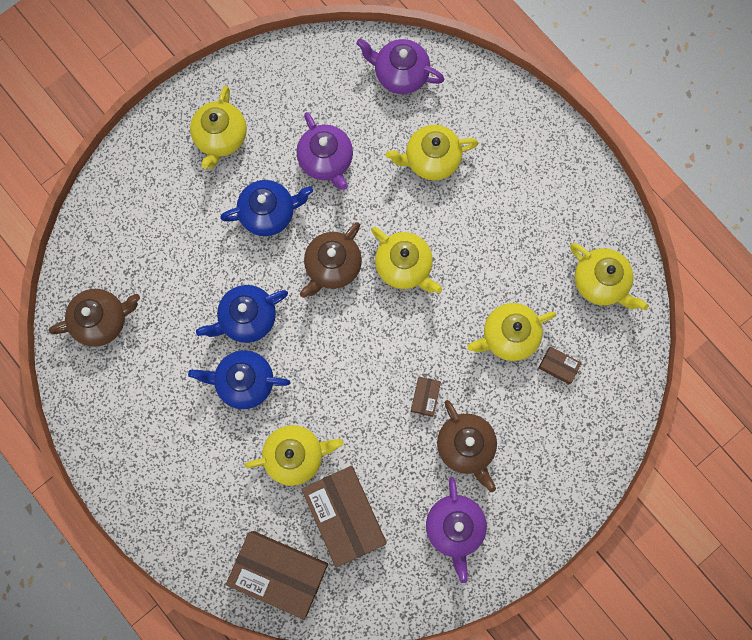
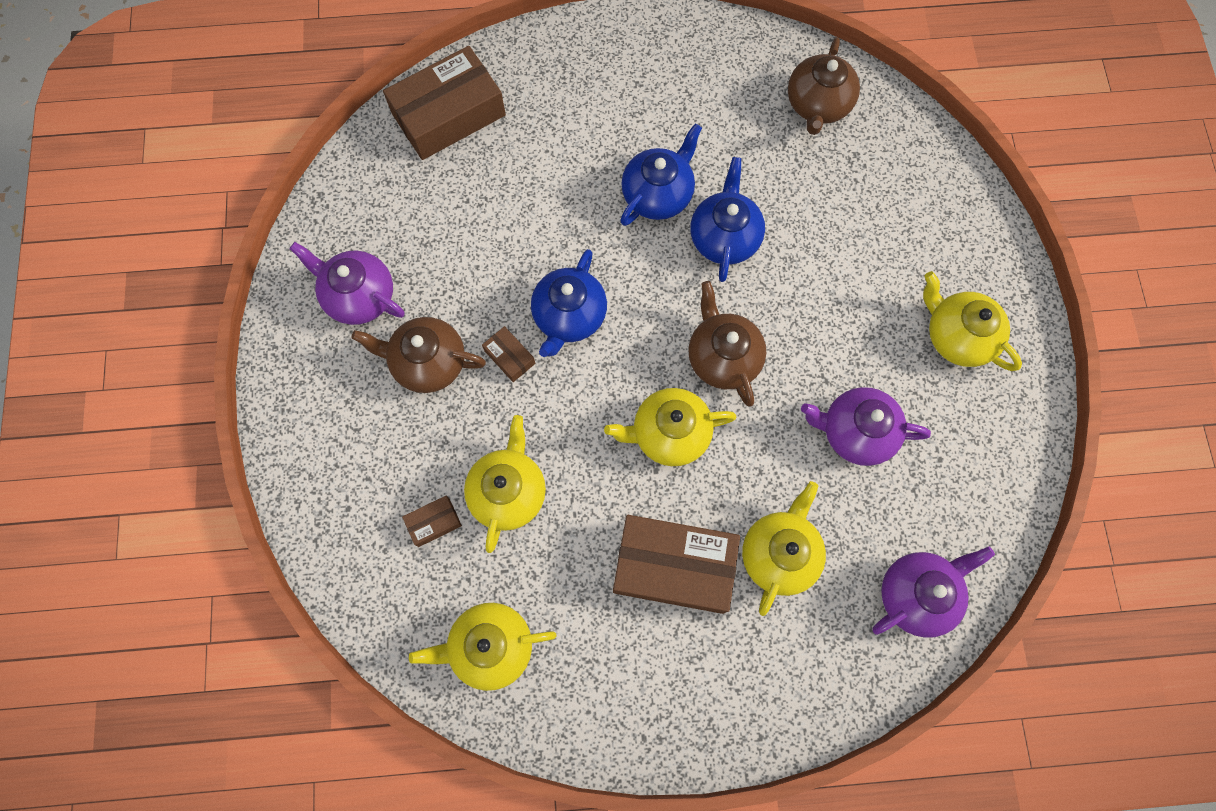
camera: 125 degrees right, 5 degrees down
blue teapot [220,180,313,236] -> blue teapot moved to [531,249,607,357]
yellow teapot [245,425,343,486] -> none
brown box [302,466,387,568] -> brown box moved to [613,515,740,614]

